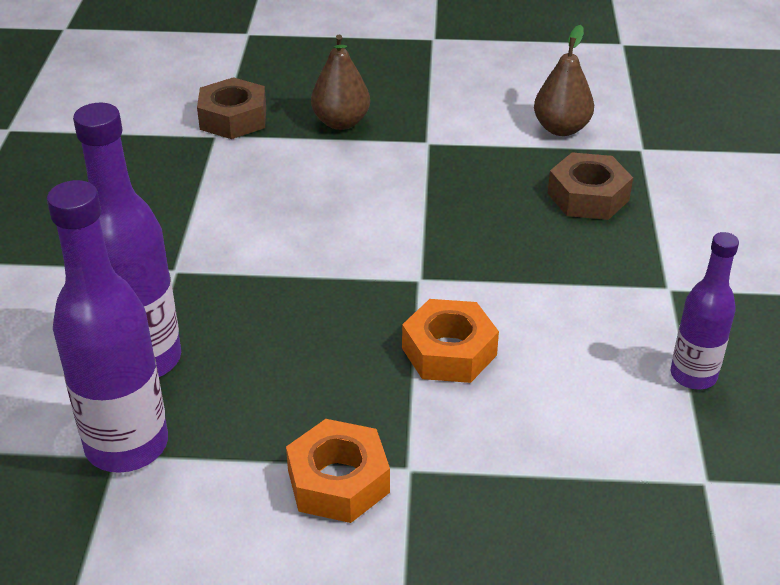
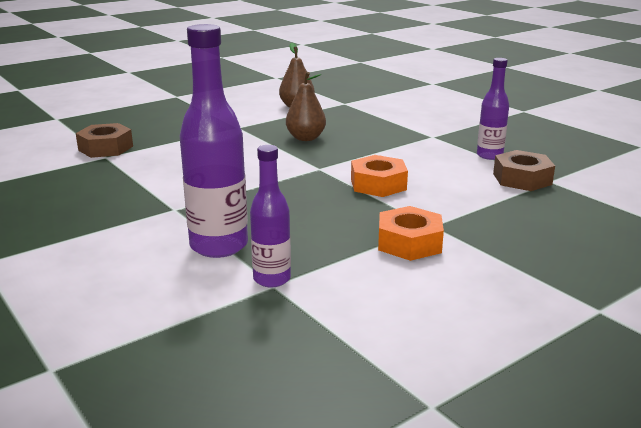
camera: 40 degrees left, 15 degrees down
purple bottle [47,180,168,473] -> purple bottle [250,145,291,287], size x0.60
brown pear [311,35,370,130] -> brown pear moved to [286,72,326,141]
brown nut [548,152,633,220] -> brown nut moved to [493,150,555,191]

